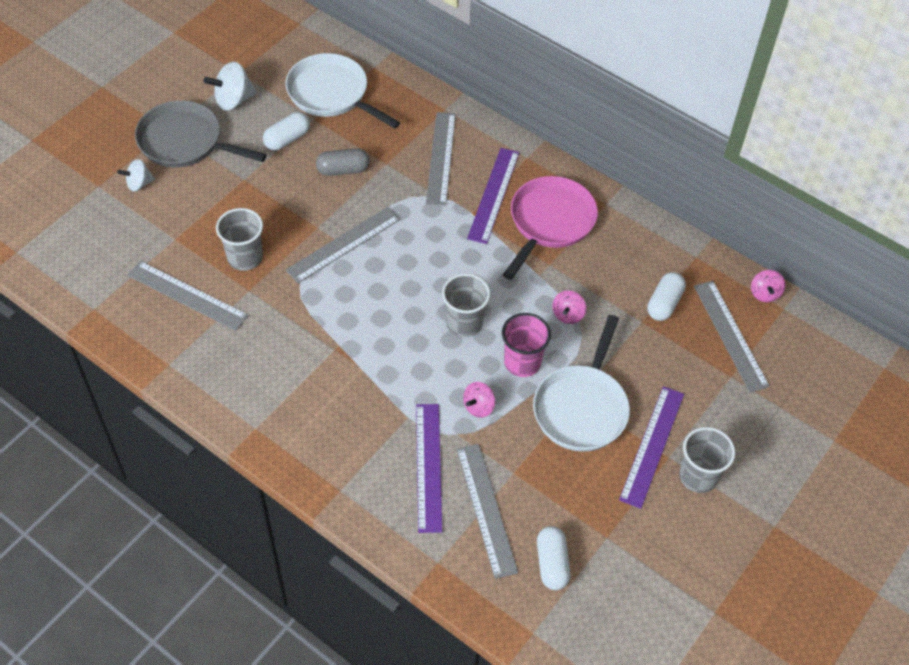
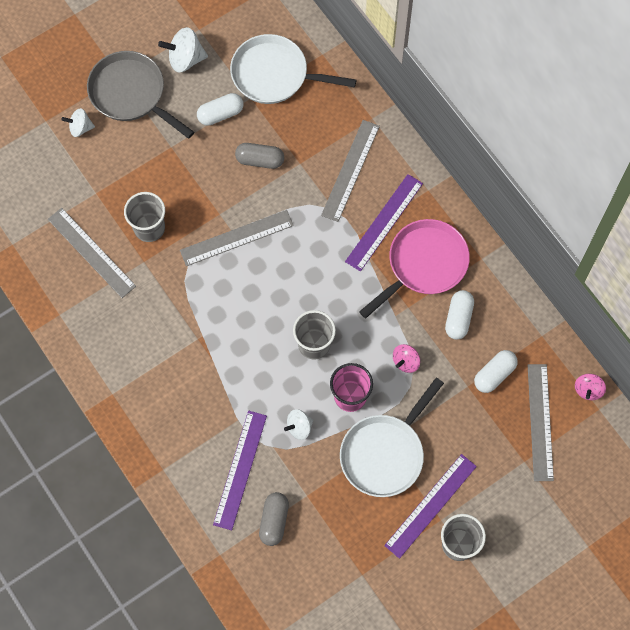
camera: 20 degrees right, 15 degrees up
white pan [286,53,400,129] -> white pan turned 45 degrees counterclockwise [230,34,357,104]
grey ruler [457,444,518,579] -> grey capsule [259,492,289,546]
pink spinning top [463,382,495,418] -> white spinning top [284,409,313,440]
white capsule [537,526,571,590] -> white capsule moved to [445,290,474,340]

